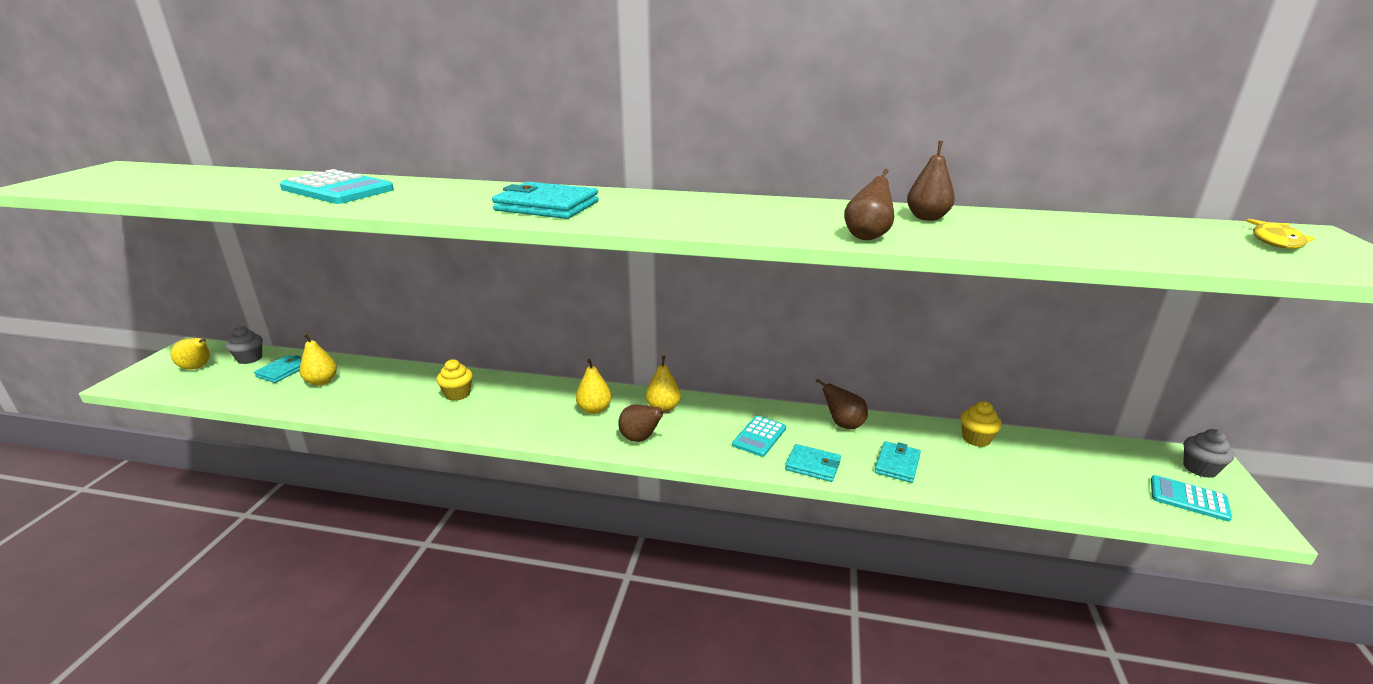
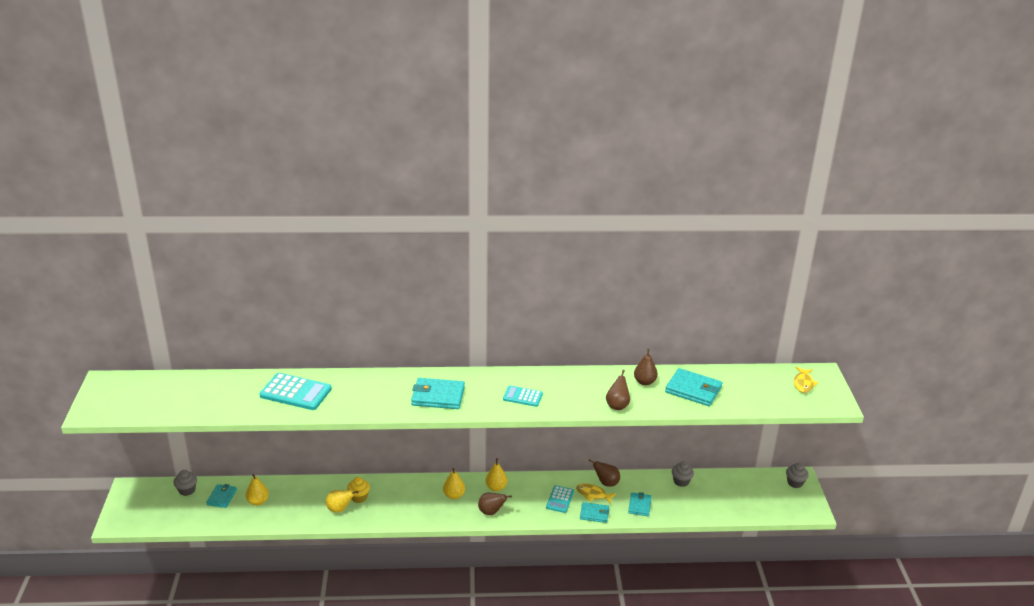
camera: 15 degrees left, 5 degrees up
yellow pear [170,338,210,370] -> yellow pear moved to [326,490,359,513]
yellow cupcake [960,401,1002,447] -> grey cupcake [672,461,694,487]
turquoise calculator [1151,475,1232,522] -> turquoise calculator moved to [503,386,543,407]
none -> yellow fish [576,483,617,504]
none -> turquoise wallet [665,368,722,406]

